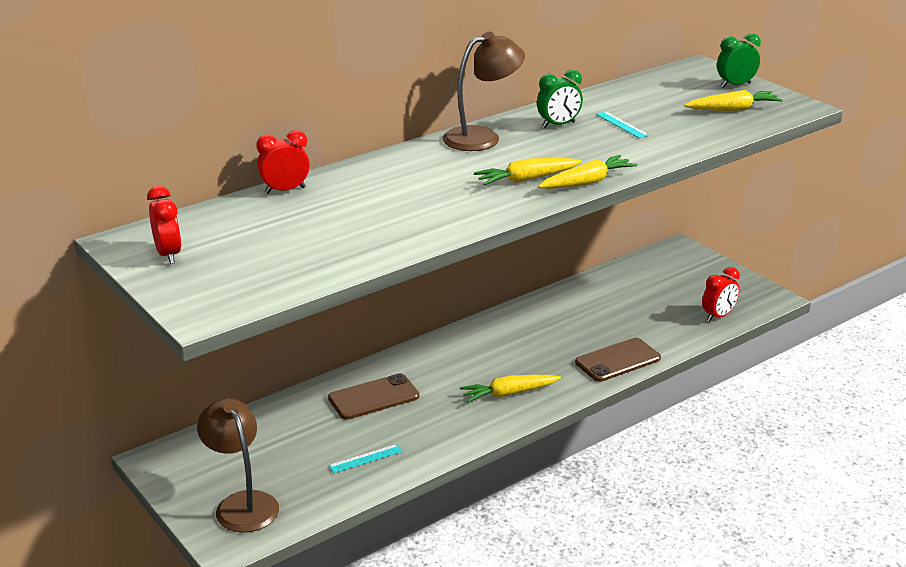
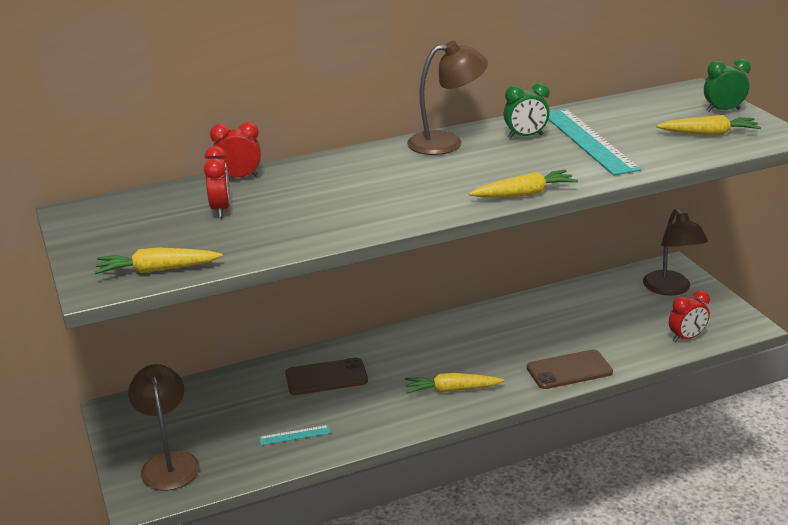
camera: 15 degrees right, 0 degrees up
red clock [147,186,182,264] -> red clock moved to [204,146,230,218]
yellow carrot [474,158,582,185] -> yellow carrot moved to [94,247,223,274]
turquoise ruler [596,111,649,138] -> turquoise ruler [548,109,641,175], size x2.33
none -> brown lamp [643,209,708,296]

